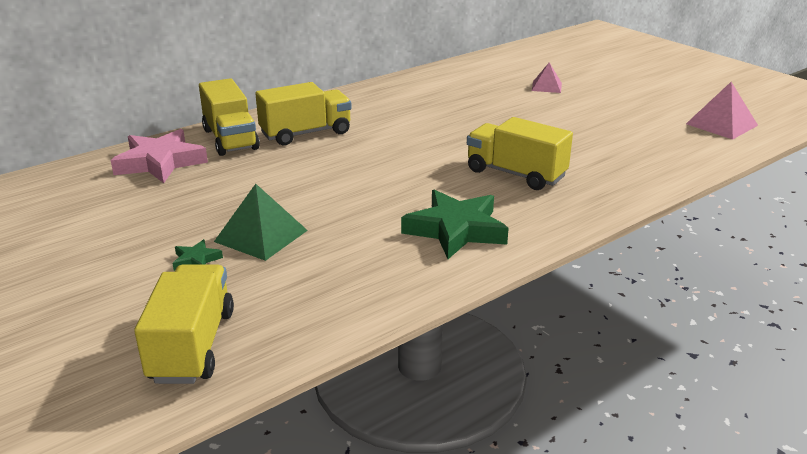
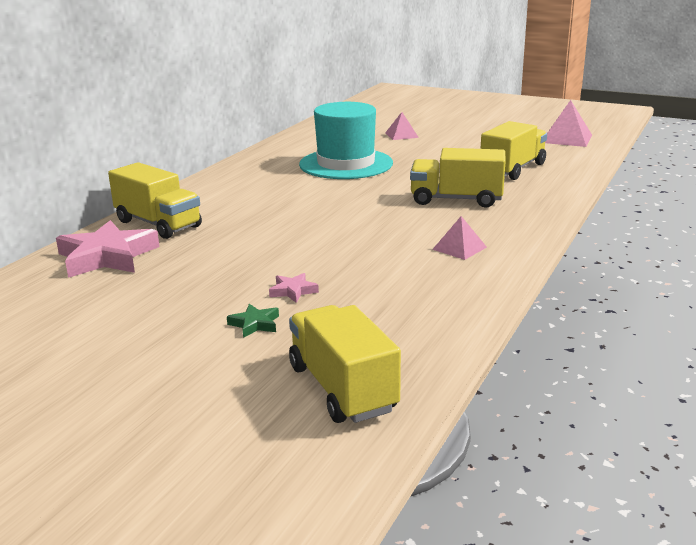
camera: 25 degrees left, 5 degrees down
green pyramid [214,184,308,261] -> pink star [269,273,319,303]
yellow truck [255,82,352,145] -> yellow truck moved to [481,121,547,180]
green star [401,190,509,259] -> pink pyramid [432,216,487,260]
none -> turquoise hat [299,102,393,179]

